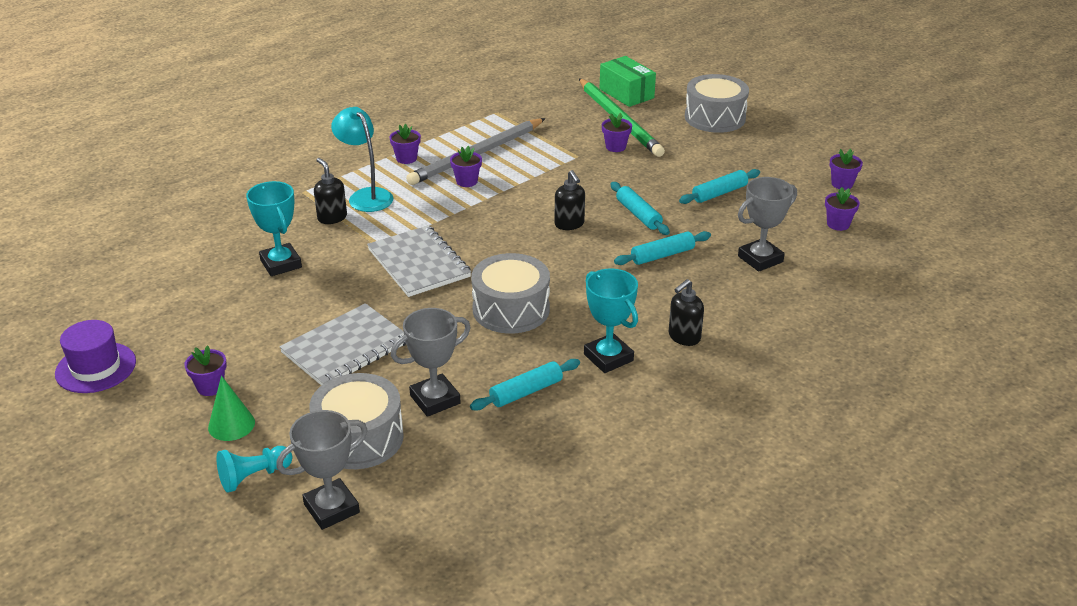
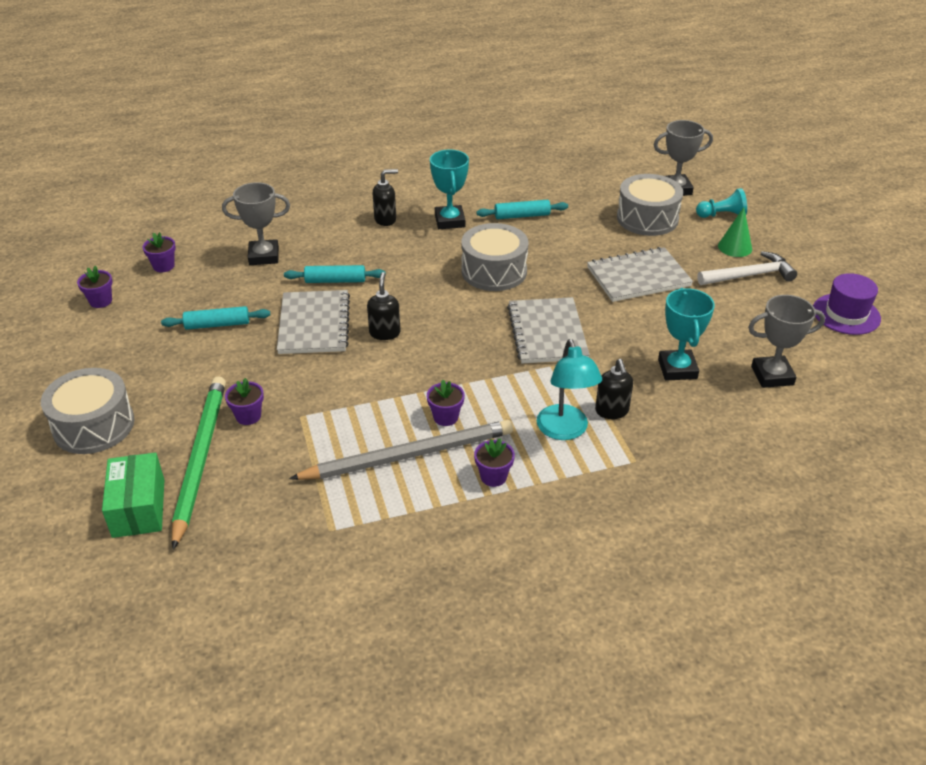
camera: 155 degrees left, 5 degrees up
purple flower pot [184,346,227,396] -> white hammer [697,251,797,285]
grey trophy [391,308,471,417] -> grey trophy moved to [748,295,825,388]
turquoise rolling pin [611,182,670,235] -> grey notebook [277,290,350,354]

